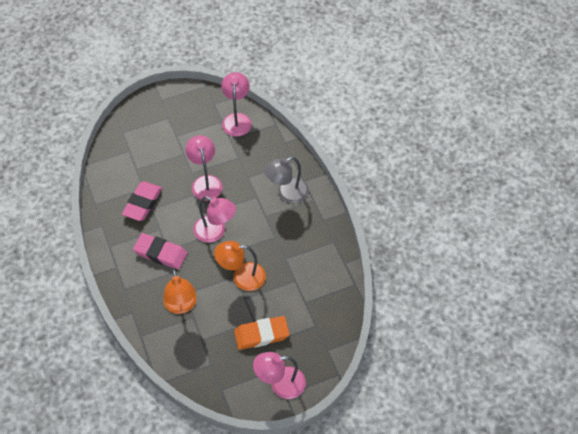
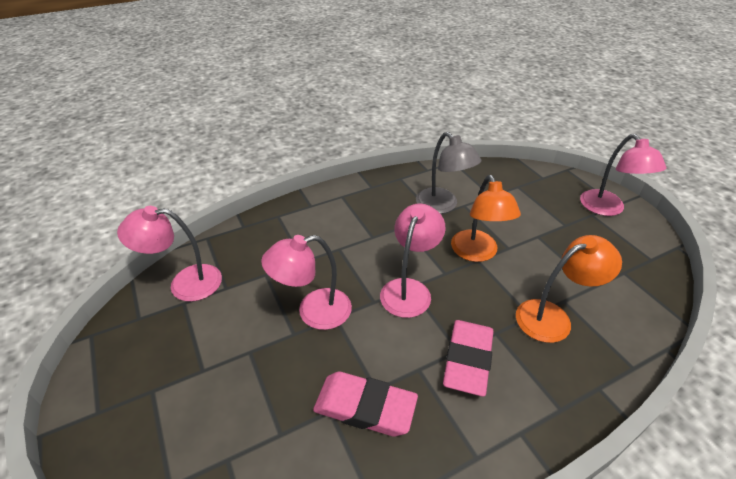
camera: 95 degrees left, 15 degrees down
orange eraser [234,316,290,350] -> none
grey lamp [264,157,309,203] -> grey lamp moved to [416,132,481,214]

